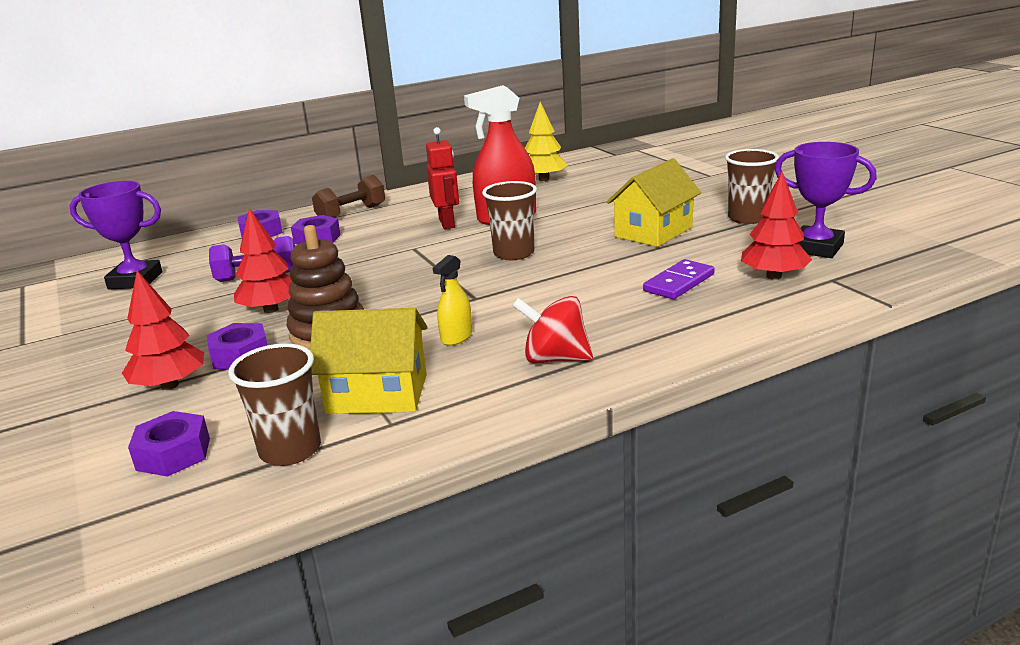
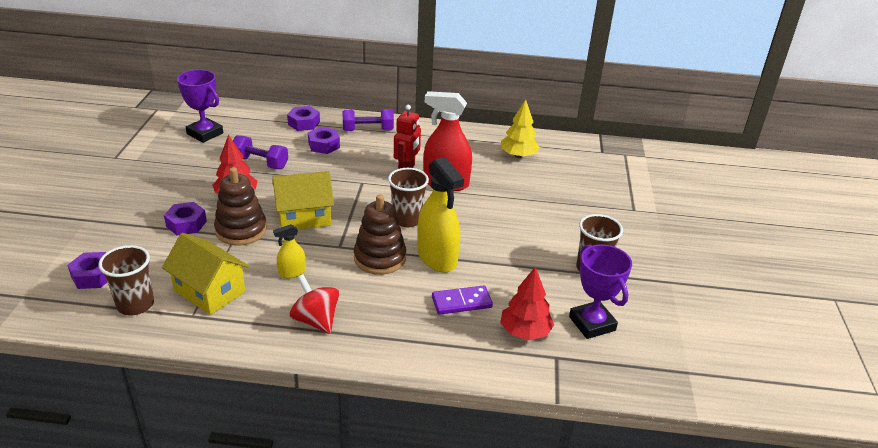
camera: 30 degrees right, 10 degrees up
red tree [122,271,204,390] -> none
brown dumbbell [312,175,385,218] -> purple dumbbell [342,109,394,131]
yellow house [606,158,701,247] -> yellow house moved to [272,171,334,229]
none -> brown stacking toy [354,194,406,275]
none -> yellow spray bottle [417,157,464,272]

